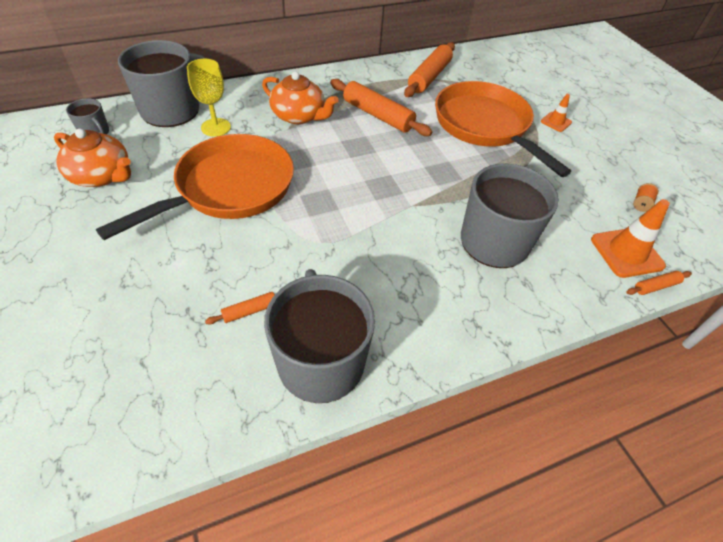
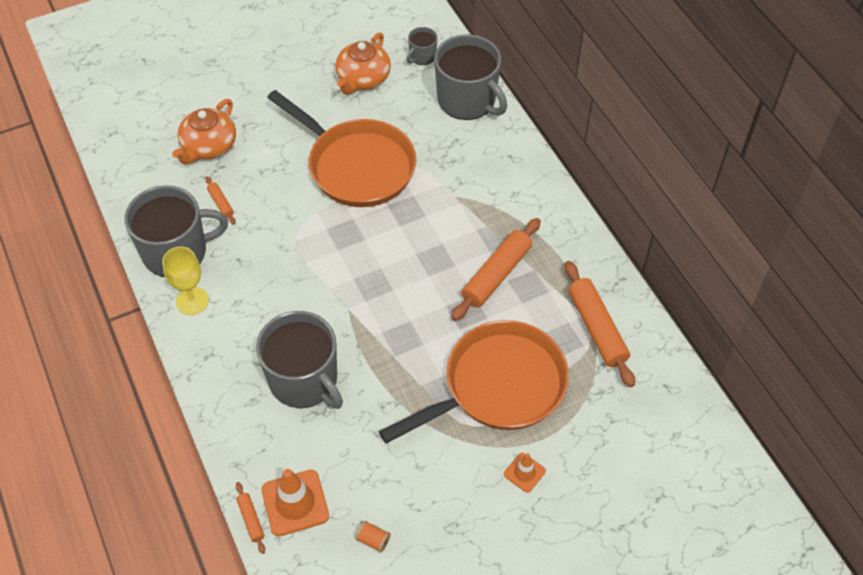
camera: 90 degrees right, 5 degrees up
yellow goblet [187,59,231,137] -> yellow goblet moved to [162,247,209,315]
orange teapot [262,71,339,124] -> orange teapot moved to [172,99,236,165]
orange rolling pin [404,42,455,97] -> orange rolling pin turned 45 degrees clockwise [565,261,635,387]

